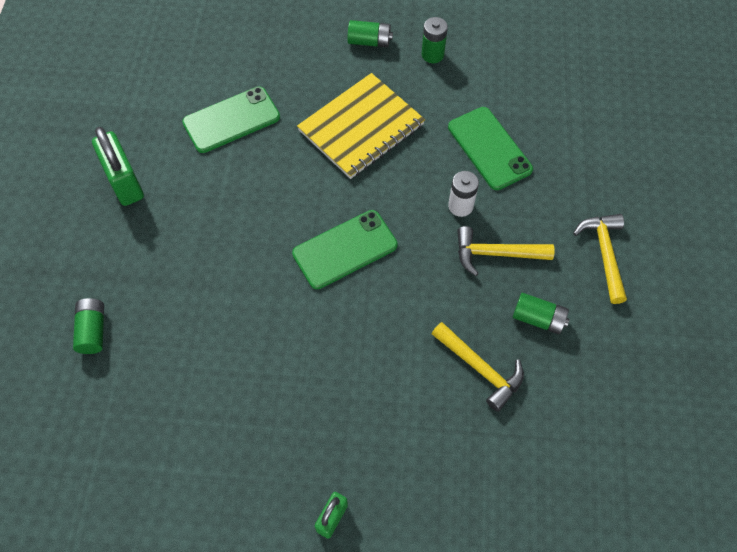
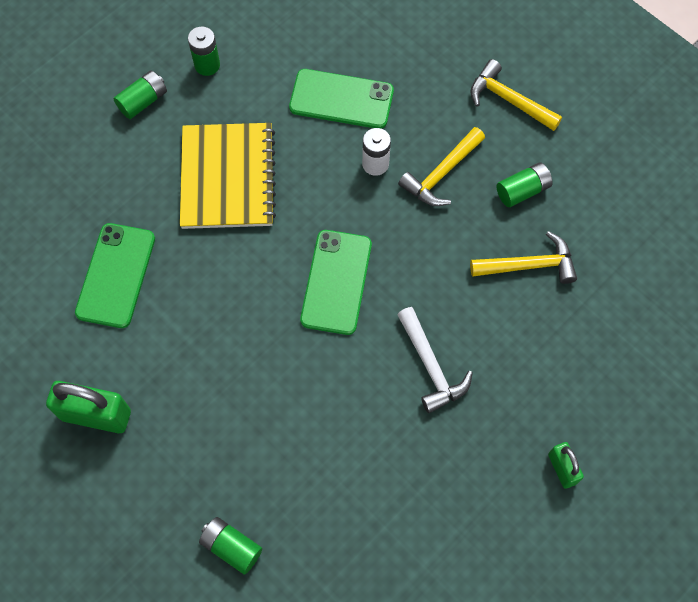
camera: 50 degrees left, 5 degrees up
none -> white hammer [397,307,473,413]

